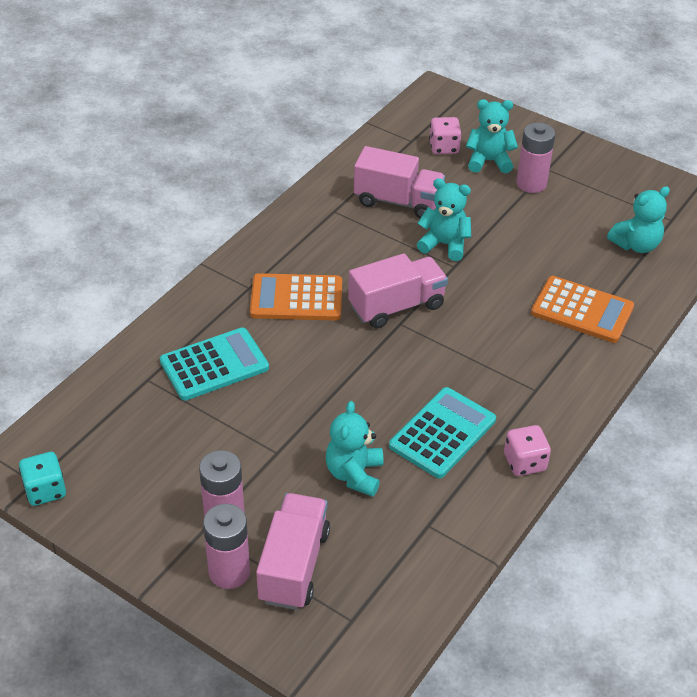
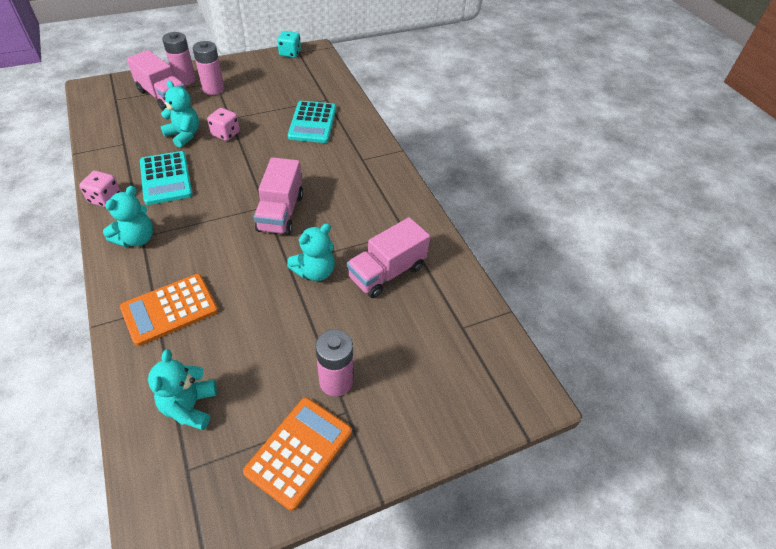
camera: 120 degrees right, 5 degrees up
orange calculator [250,273,342,320] -> orange calculator moved to [243,397,352,511]
pink dice [429,117,462,154] -> pink dice moved to [207,108,240,141]
turquoise teddy bear [466,99,518,173] -> turquoise teddy bear moved to [103,186,153,247]

